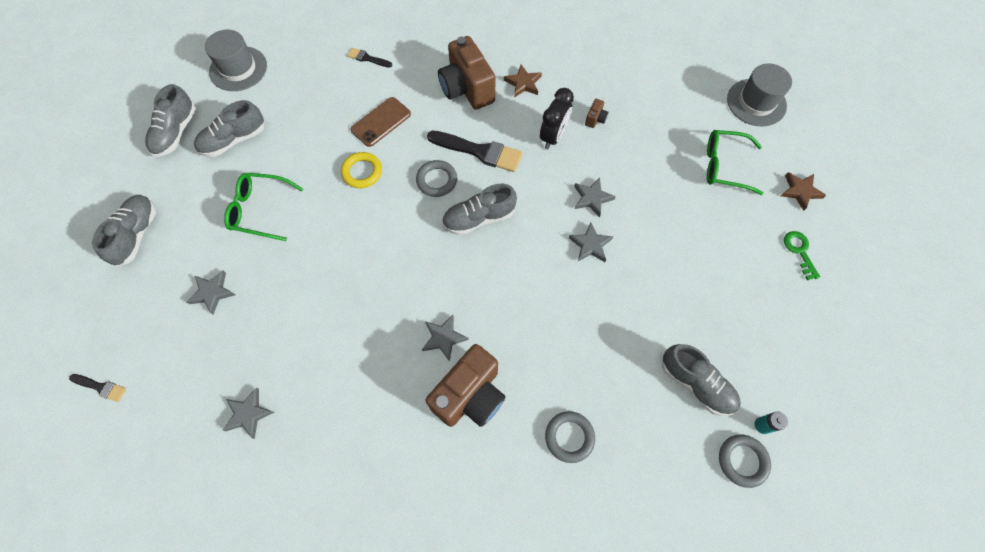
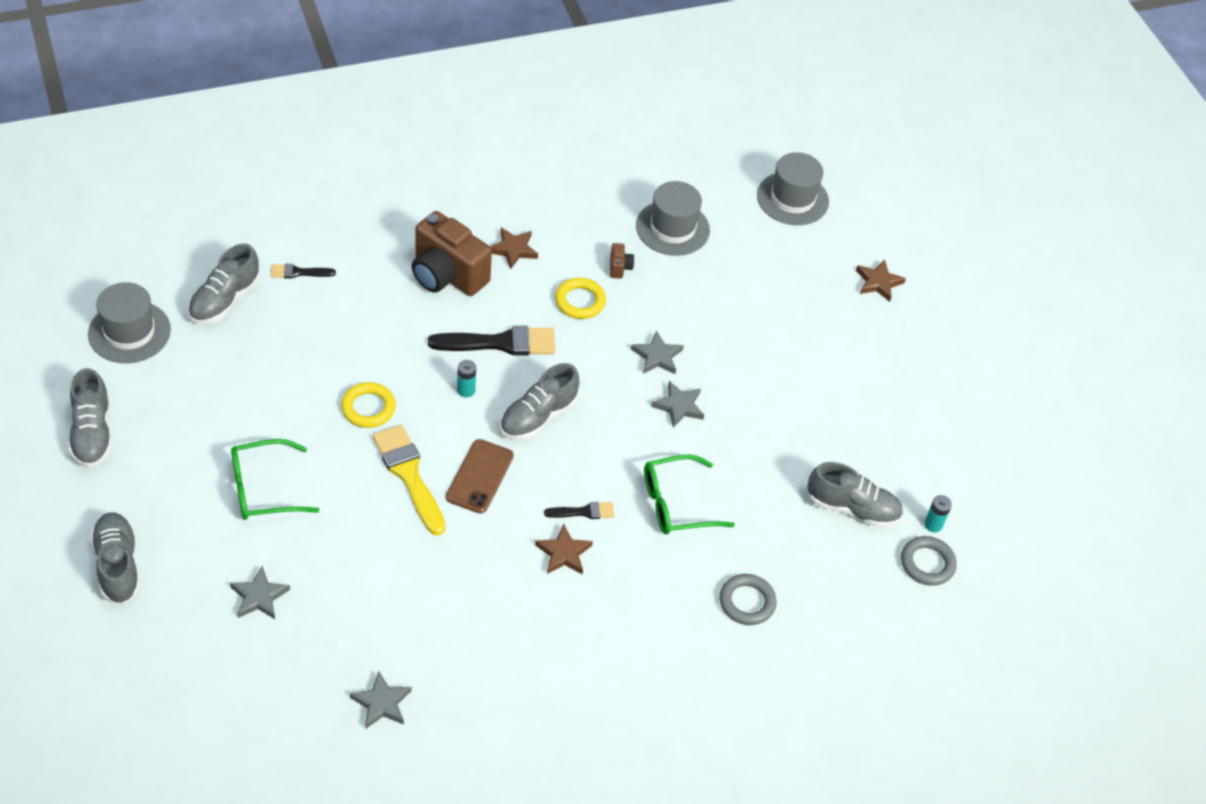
camera: 30 degrees left, 15 degrees down
black brush [69,374,126,402] -> black brush moved to [544,502,614,519]
grey shoe [194,100,264,157] -> grey shoe moved to [188,244,260,324]
brown phone [350,97,411,147] -> brown phone moved to [446,439,514,514]
grey ring [416,160,457,197] -> turquoise battery [457,360,476,397]
grey star [422,315,469,362] -> brown star [535,524,593,574]
brown camera [426,344,505,427] -> none
black clock [540,88,574,149] -> yellow ring [555,278,606,319]
green glasses [707,130,763,195] -> green glasses moved to [644,454,735,534]
green key [784,231,820,280] -> none
none -> yellow brush [373,425,446,536]
none -> grey hat [636,181,710,256]

